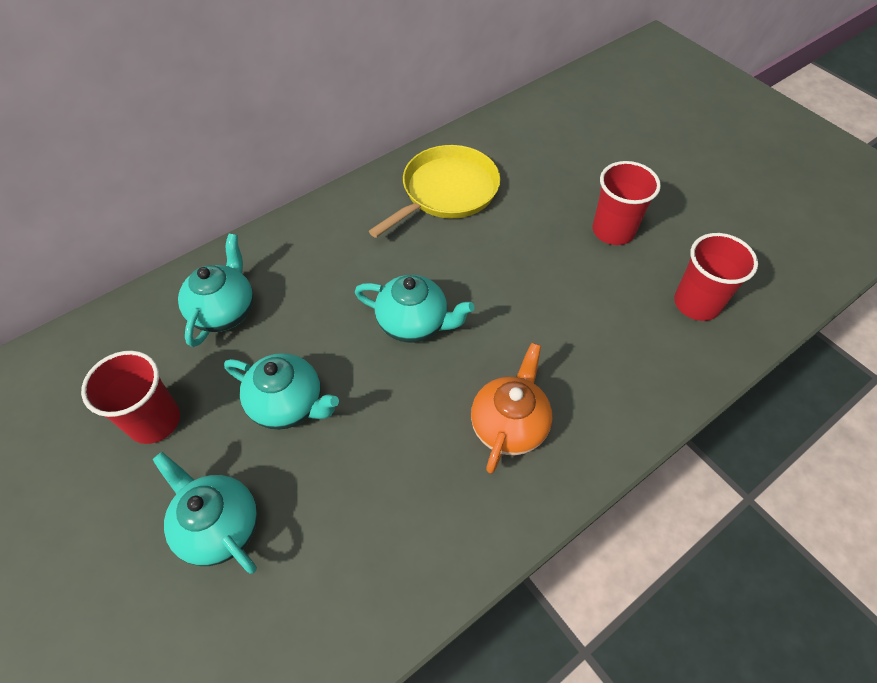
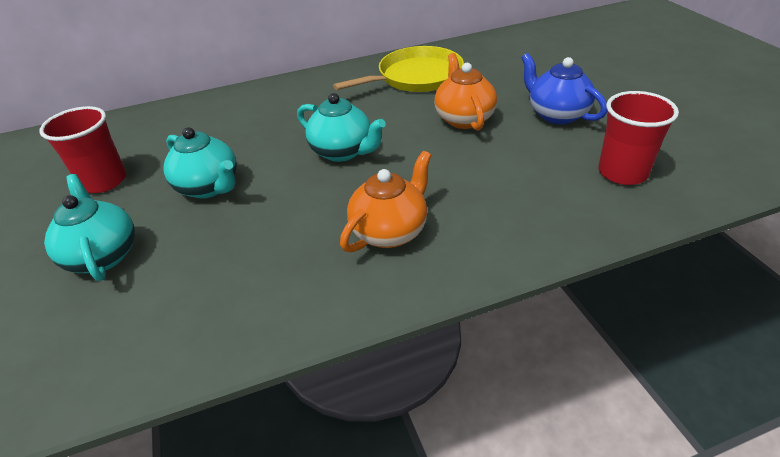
camera: 20 degrees right, 15 degrees down
turquoise teapot [178,234,253,347] -> none
red cup [593,161,661,245] -> blue teapot [521,53,608,124]
none -> orange teapot [434,53,497,131]

